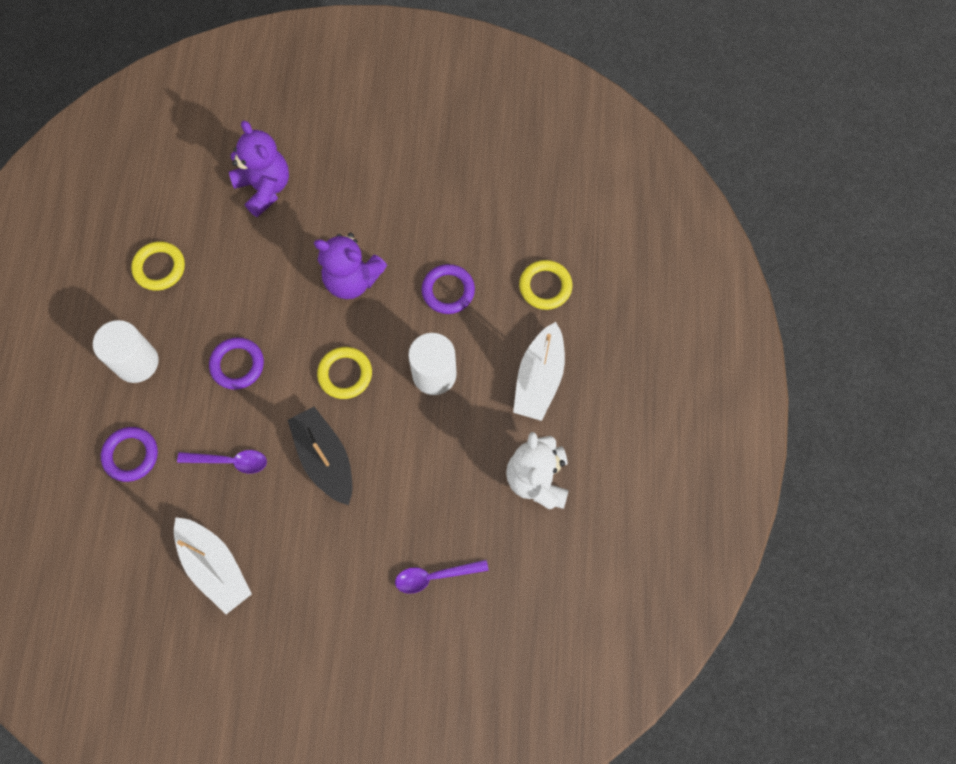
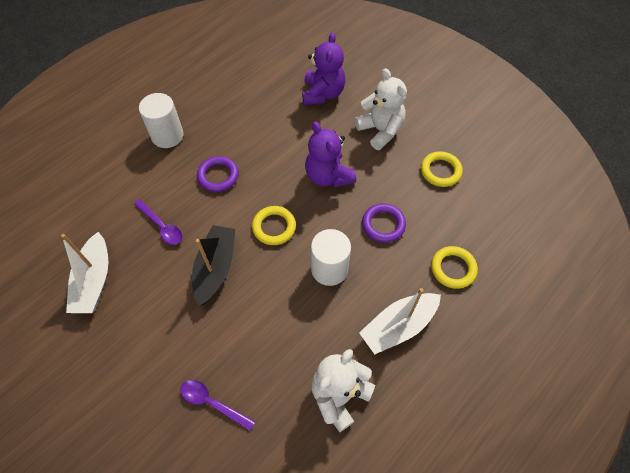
camera: 40 degrees right, 10 degrees down
purple ring [101,427,158,482] -> none
yellow ring [131,241,185,291] -> yellow ring moved to [421,151,463,187]
none -> white teddy bear [355,68,407,150]

